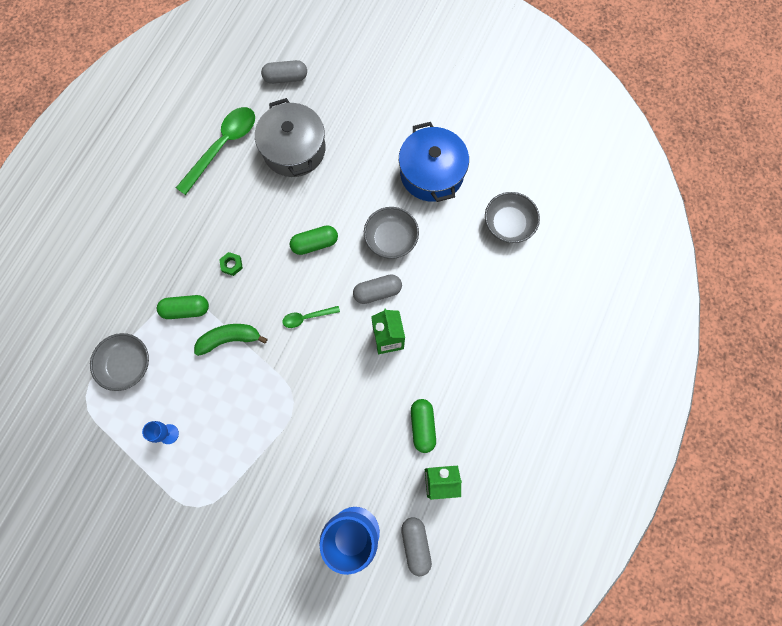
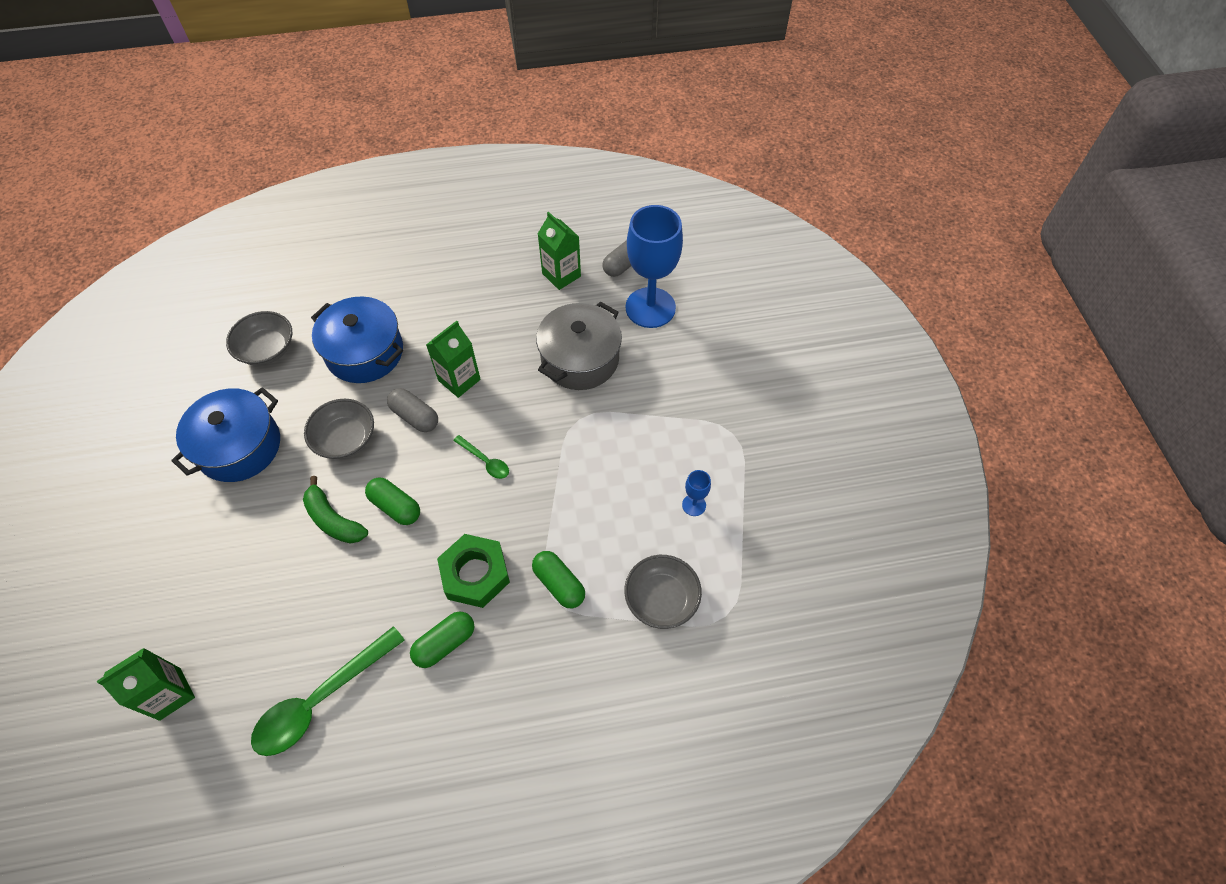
camera: 125 degrees left, 15 degrees down
green spoon [176,107,255,195] -> green spoon turned 45 degrees counterclockwise [251,626,405,756]
green banana [194,324,267,356] -> green banana moved to [303,476,368,544]
green nut [219,252,243,276] -> green nut [437,534,510,608], size x2.29
grey pot [255,98,326,177] -> grey pot moved to [536,301,622,390]
grey capsule [261,60,307,84] -> green carton [97,648,195,721]
green capsule [411,399,436,453] -> green capsule moved to [410,611,474,668]
none -> blue pot [311,296,403,383]

